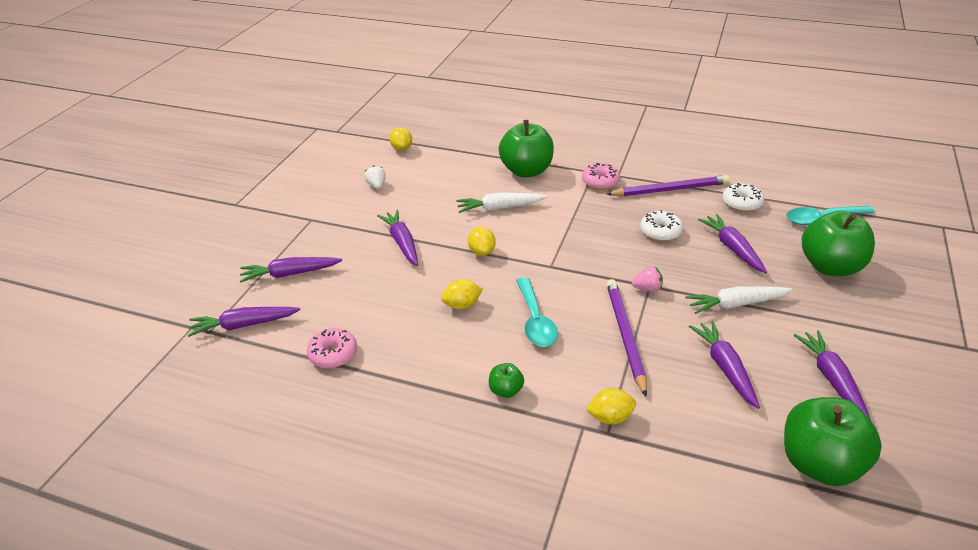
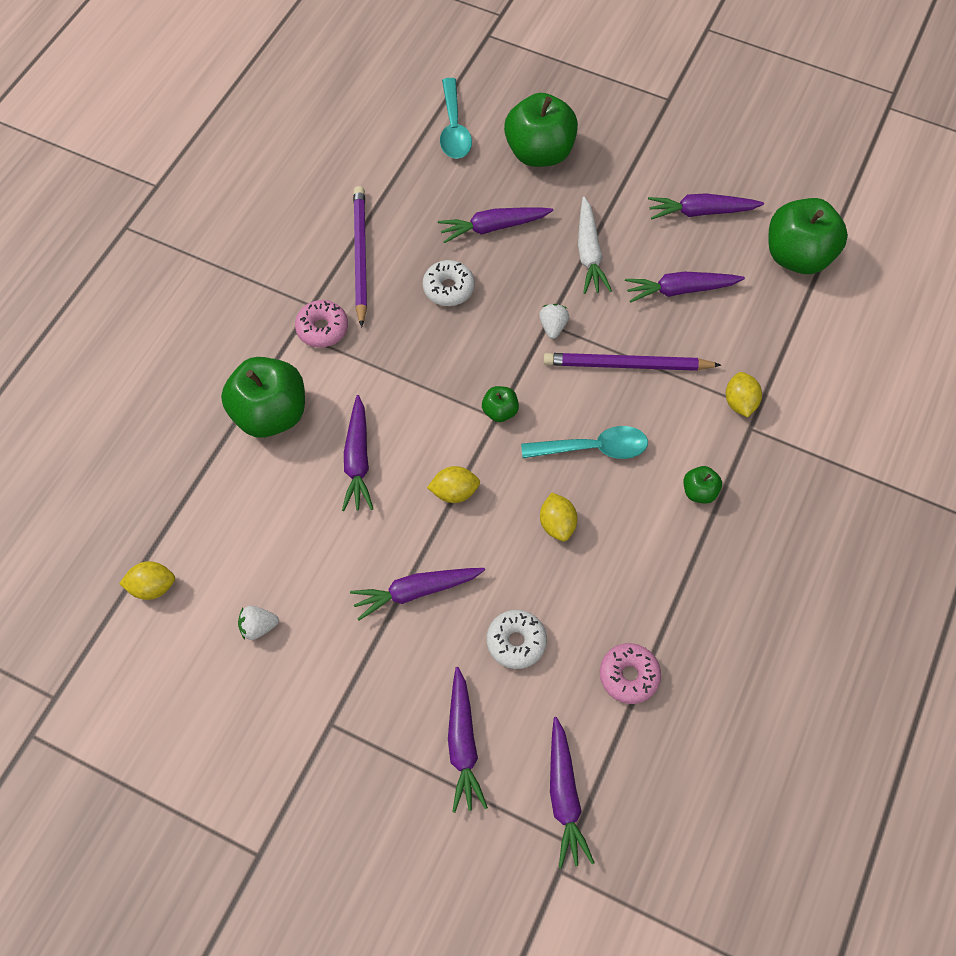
camera: 85 degrees left, 25 degrees up
white carrot [456,193,547,213] -> purple carrot [342,395,373,511]
pink strawberry [632,266,663,292] -> white strawberry [539,304,569,339]
white donut [722,183,764,212] -> white donut moved to [487,610,547,669]
none -> green apple [482,386,519,422]

